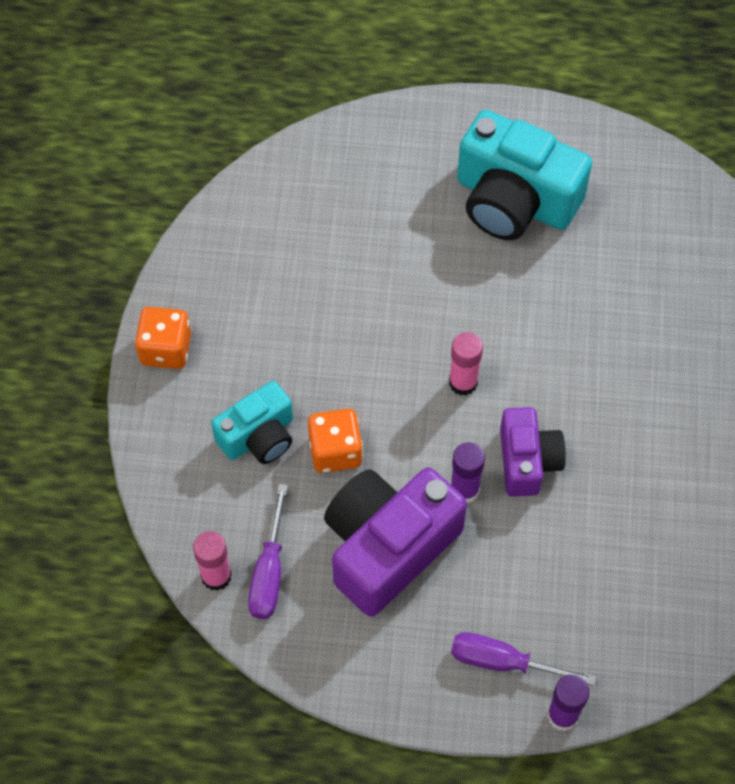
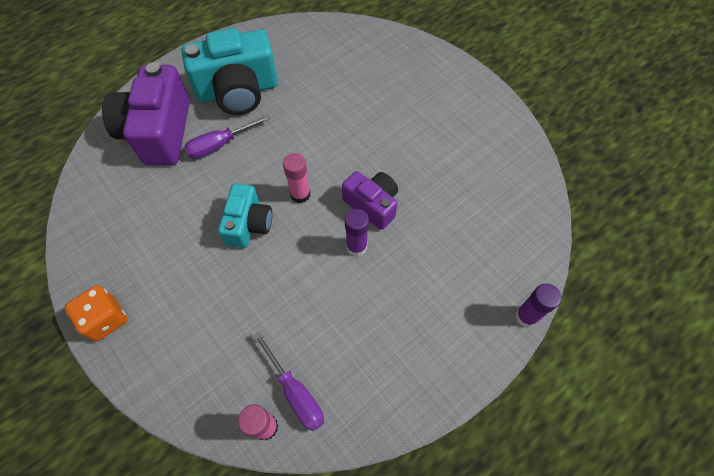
camera: 45 degrees left, 0 degrees up
turquoise camera [211,381,293,464] -> turquoise camera moved to [218,183,272,248]
orange dice [308,409,363,473] -> none
purple camera [324,468,467,617] -> purple camera moved to [102,62,190,165]
purple screwdriver [451,632,597,686] -> purple screwdriver moved to [184,115,271,159]

